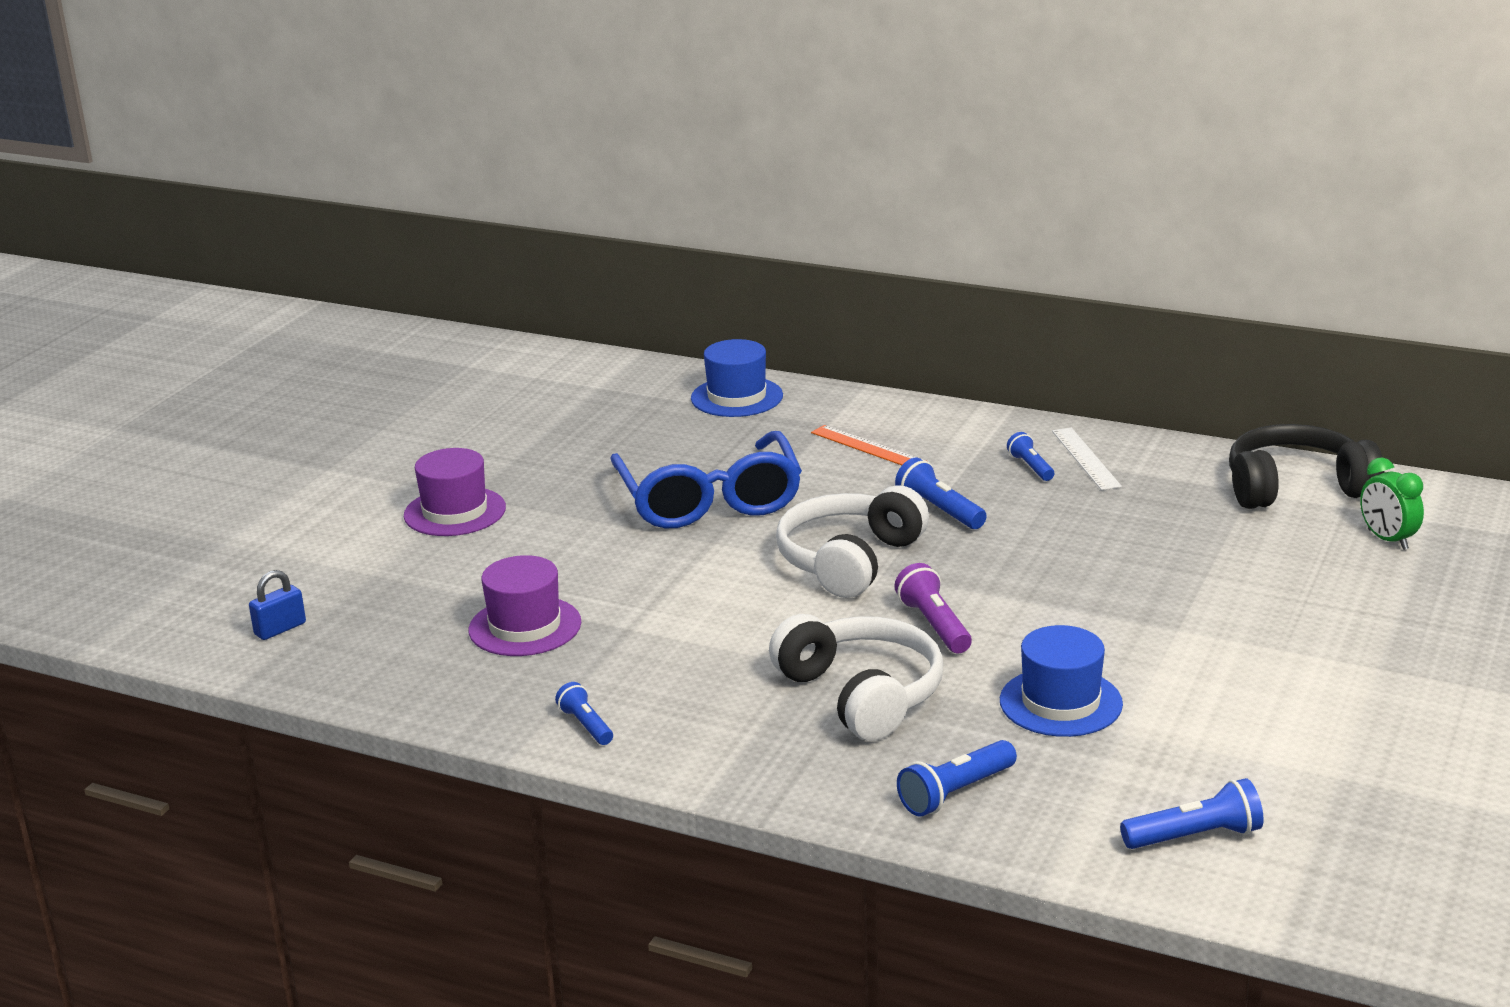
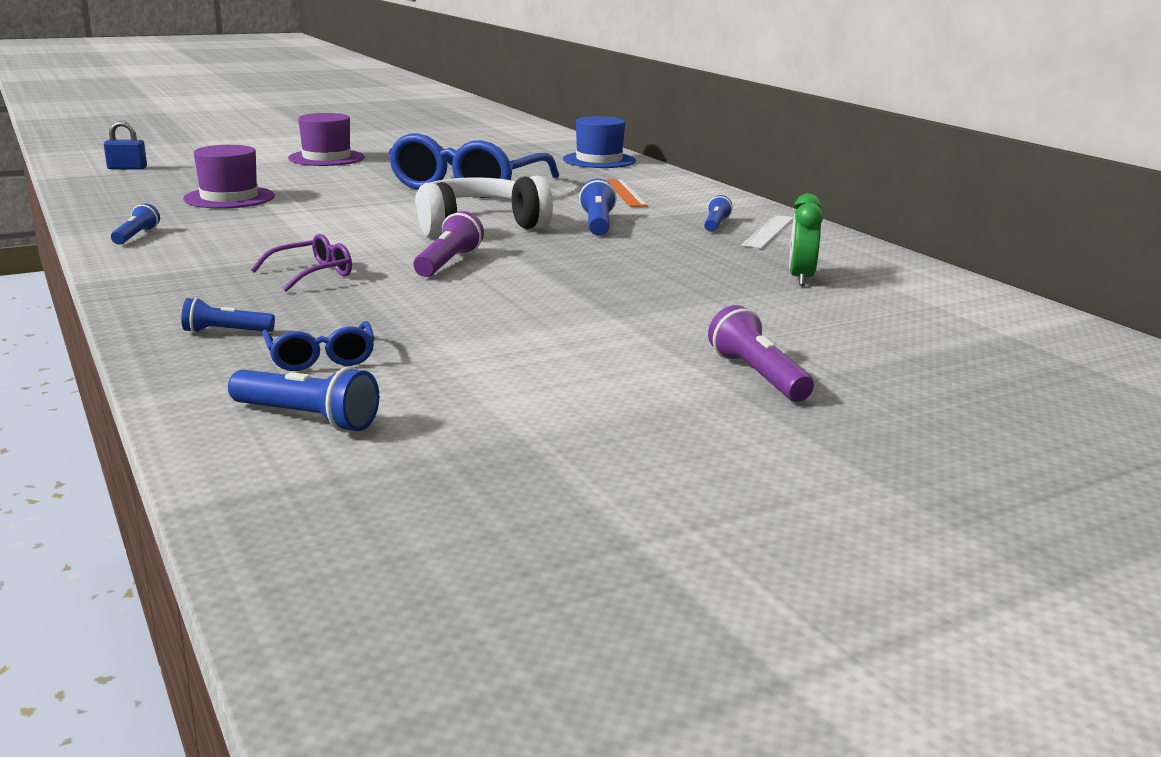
camera: 35 degrees right, 5 degrees down
white headphones [769,614,943,741] -> purple glasses [251,234,352,292]
blue flashlight [897,740,1017,817] -> blue flashlight [181,298,275,333], size x0.66
blue hat [1000,625,1123,737] -> none
black headphones [1229,424,1384,509] -> none
green clock [1360,458,1424,550] -> green clock moved to [789,194,823,286]
none -> blue glasses [262,321,375,371]
none -> purple flashlight [708,305,814,402]

